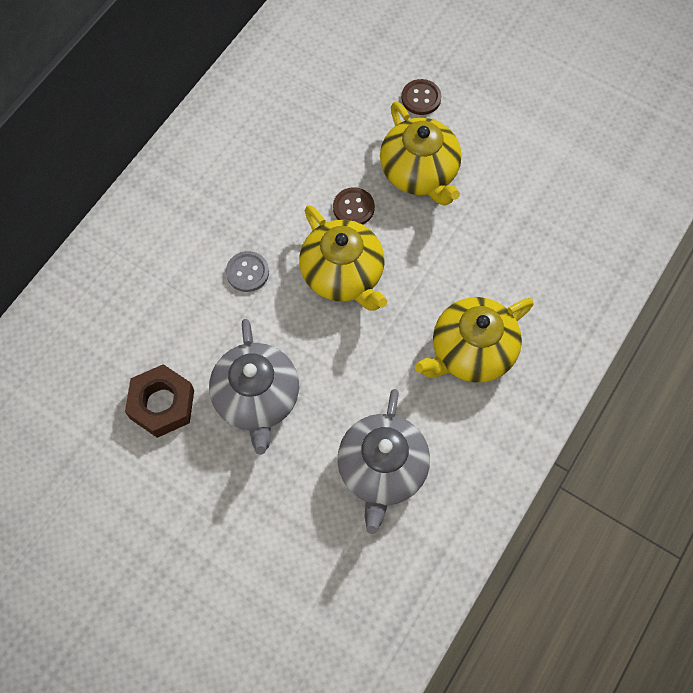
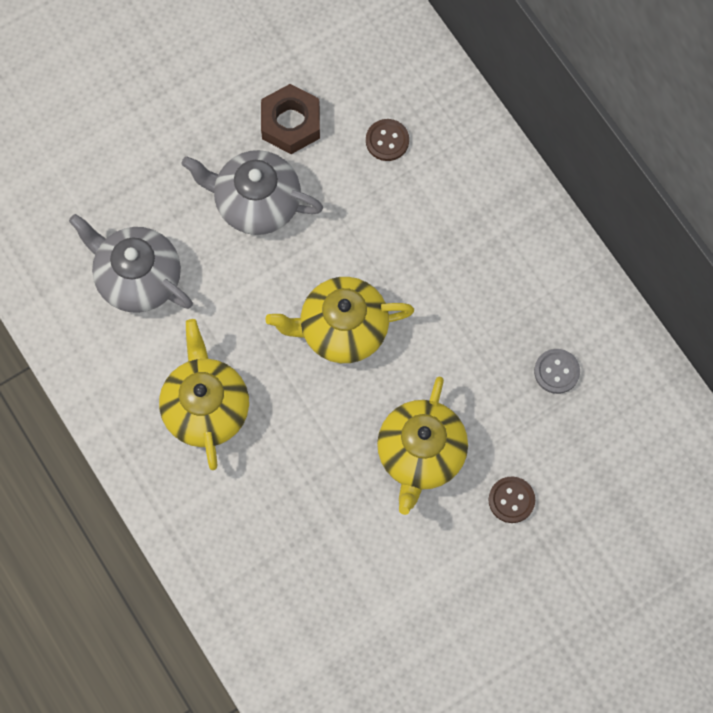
camera: 115 degrees right, 5 degrees up
grey button [226,251,269,292] -> grey button moved to [534,349,580,394]
brown button [333,187,375,224] -> brown button moved to [366,119,409,161]
yellow teapot [380,101,462,206] -> yellow teapot turned 75 degrees counterclockwise [377,376,468,515]

